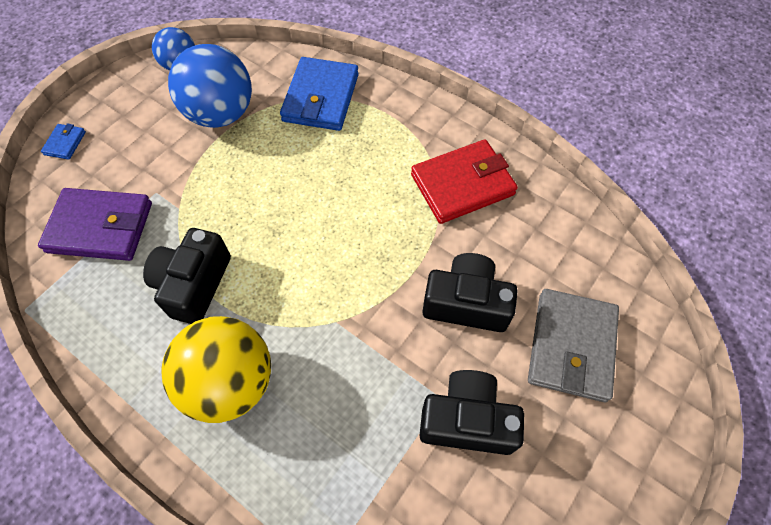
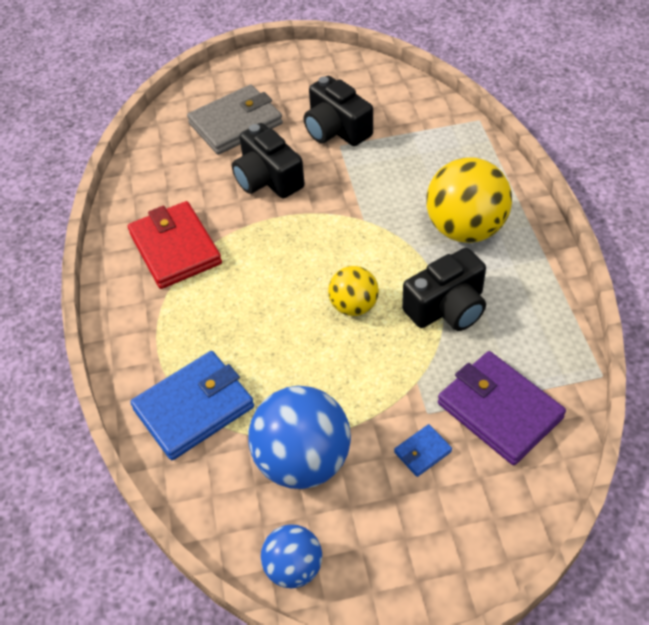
camera: 135 degrees left, 10 degrees down
blue wallet [41,123,86,160] -> blue wallet moved to [394,424,452,477]
red wallet [411,140,518,224] -> red wallet turned 45 degrees clockwise [128,201,222,289]
none -> yellow ball [328,266,379,316]

